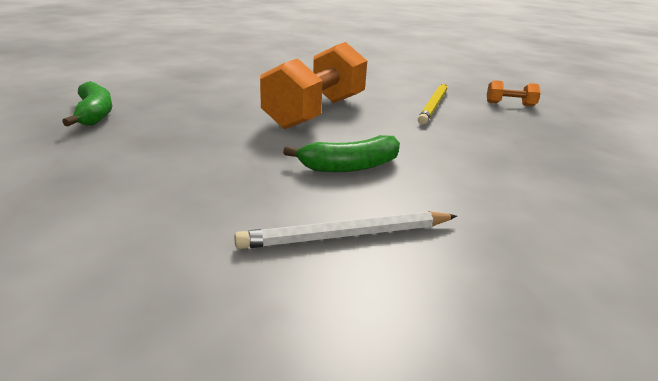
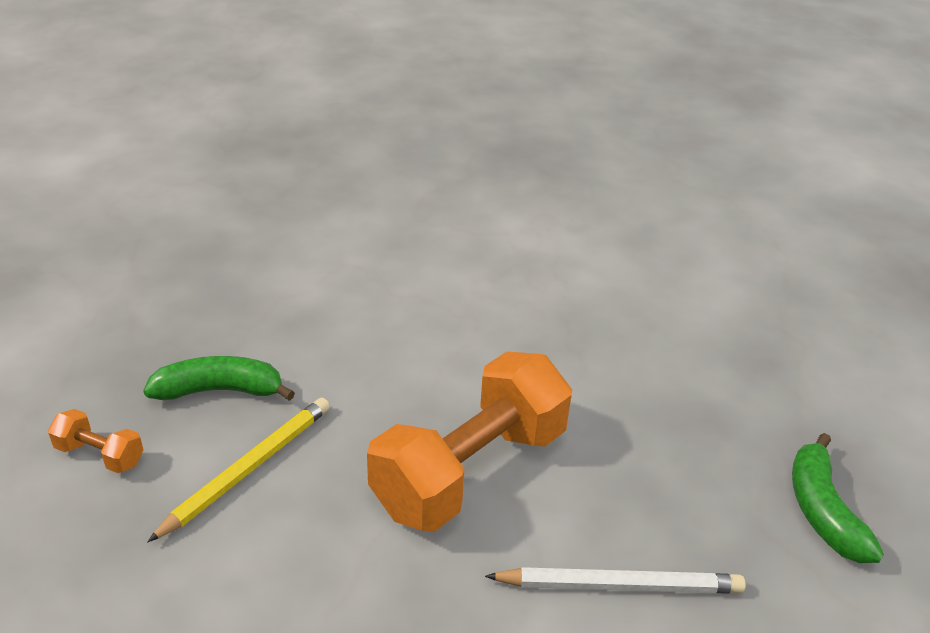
camera: 165 degrees left, 10 degrees up
white pencil [234,211,457,249] -> white pencil moved to [485,567,746,594]
green banana [283,135,400,172] -> green banana moved to [143,356,295,401]

